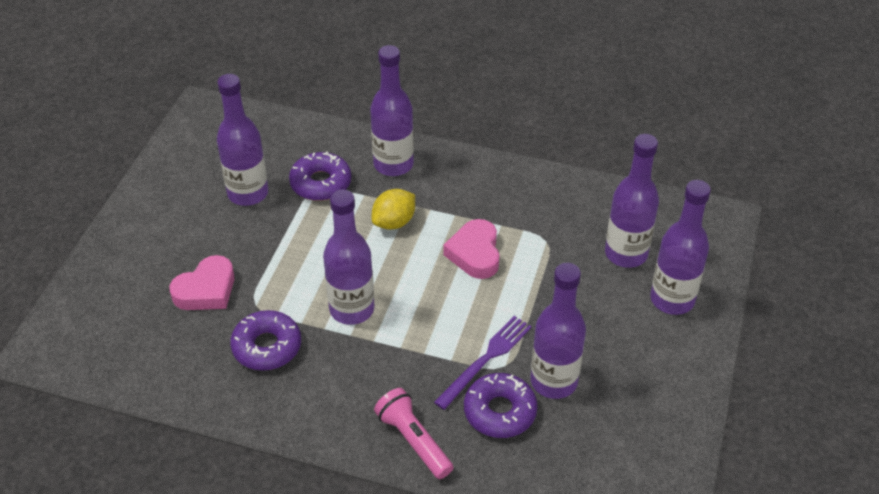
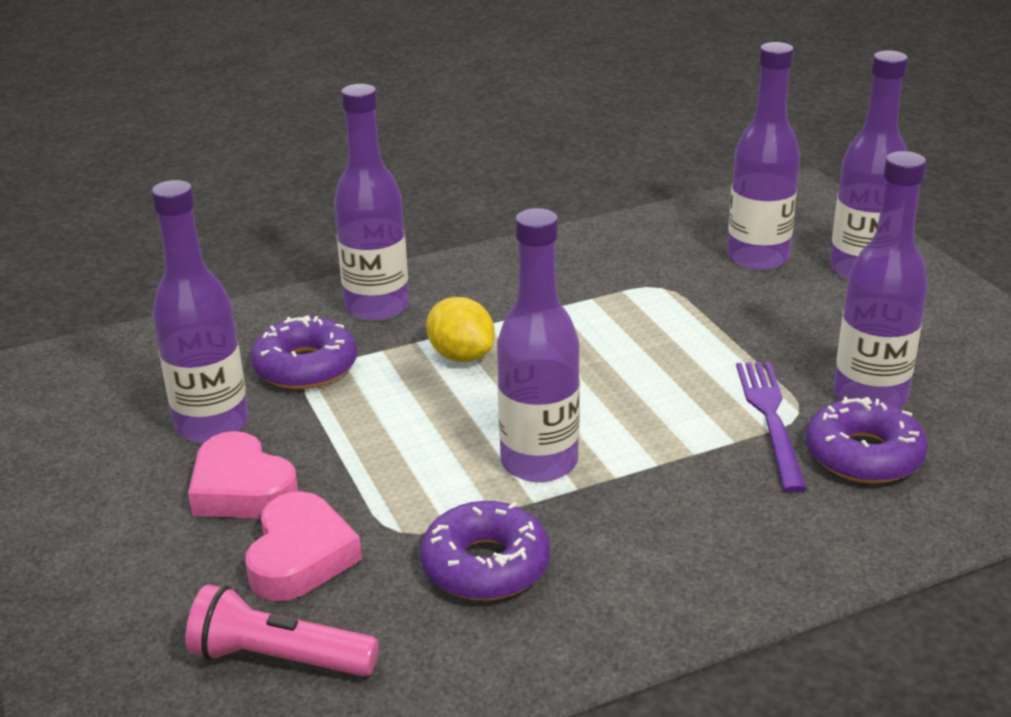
camera: 40 degrees left, 15 degrees down
yellow lemon [372,189,415,230] -> yellow lemon turned 45 degrees counterclockwise [426,297,495,362]
pink flashlight [374,388,453,479] -> pink flashlight moved to [185,584,379,677]
pink heart [443,219,500,279] -> pink heart moved to [188,431,298,519]

